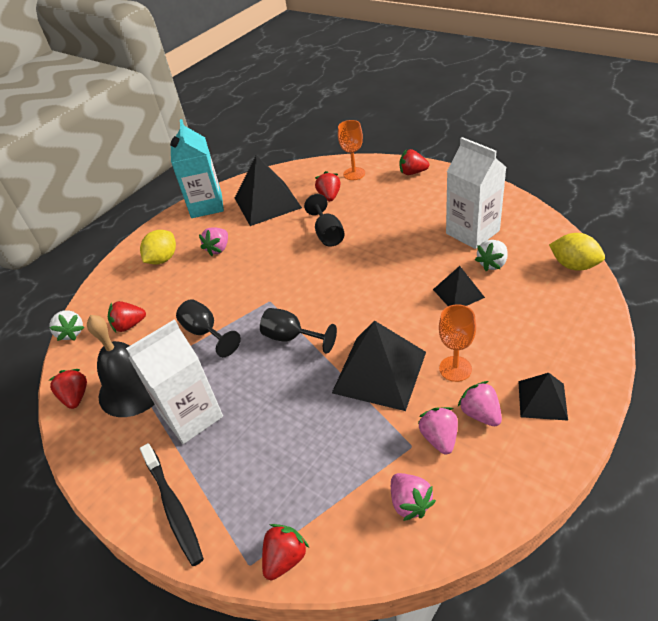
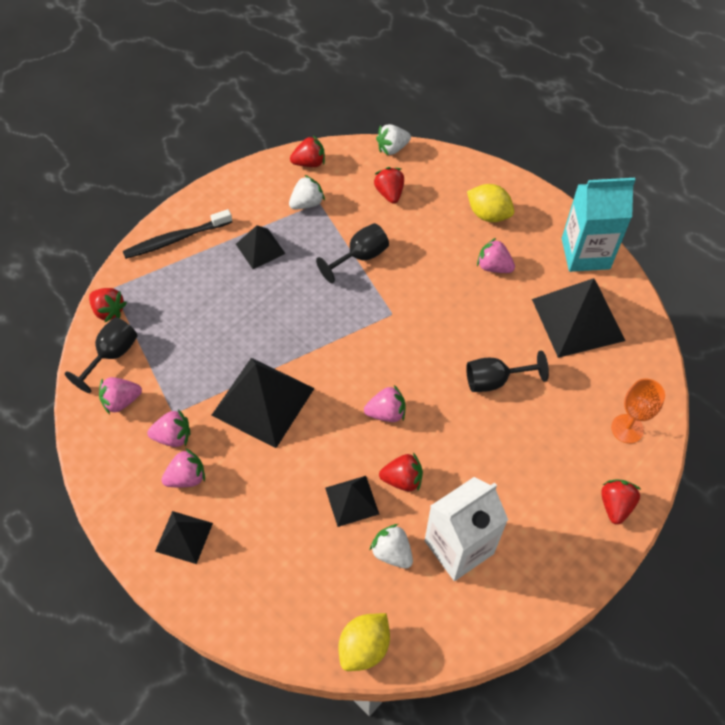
camera: 90 degrees right, 15 degrees up
black bell [87,315,155,417] -> white strawberry [289,175,325,209]
white carton [126,319,223,444] -> black pyramid [236,226,286,269]
black goblet [260,308,337,354] -> black goblet moved to [65,317,138,393]
red strawberry [315,171,341,201] -> red strawberry moved to [379,453,423,491]
orange goblet [439,304,476,382] -> none
none -> pink strawberry [364,385,405,422]

